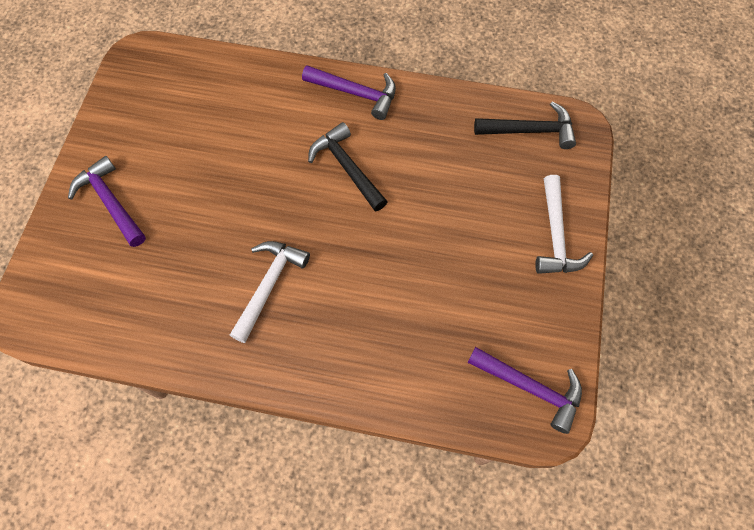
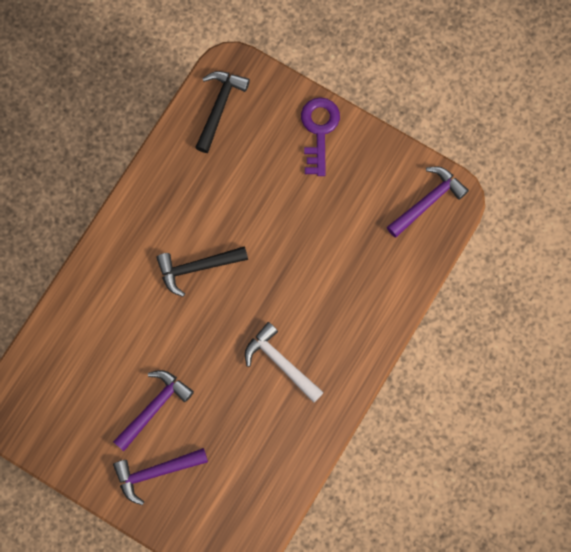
camera: 70 degrees left, 10 degrees up
purple hammer [302,65,396,120] -> purple hammer moved to [113,370,194,451]
white hammer [535,175,593,274] -> purple key [301,97,340,176]

